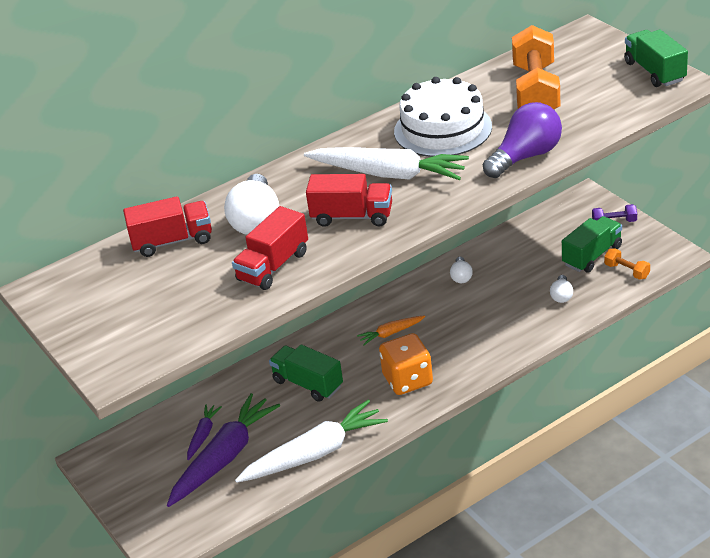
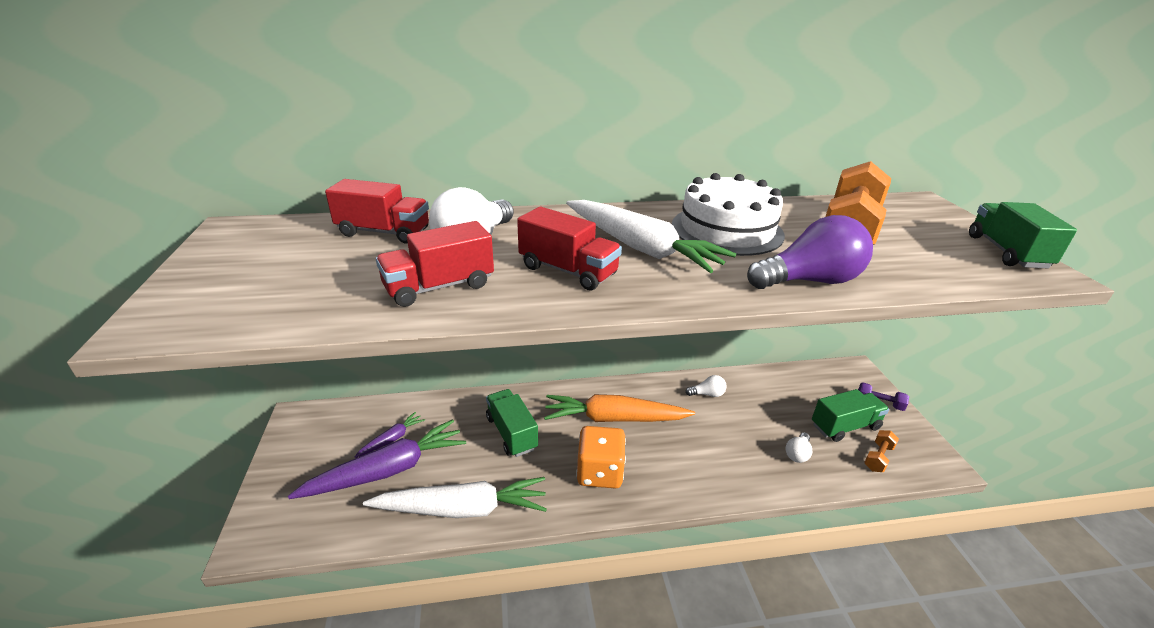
camera: 20 degrees right, 5 degrees down
orange carrot [357,315,425,345] -> orange carrot [544,394,695,422], size x2.09
white light bulb [450,257,473,283] -> white light bulb turned 120 degrees counterclockwise [685,375,727,397]
orange dumbbell [604,248,650,280] -> orange dumbbell turned 60 degrees clockwise [864,430,899,472]

